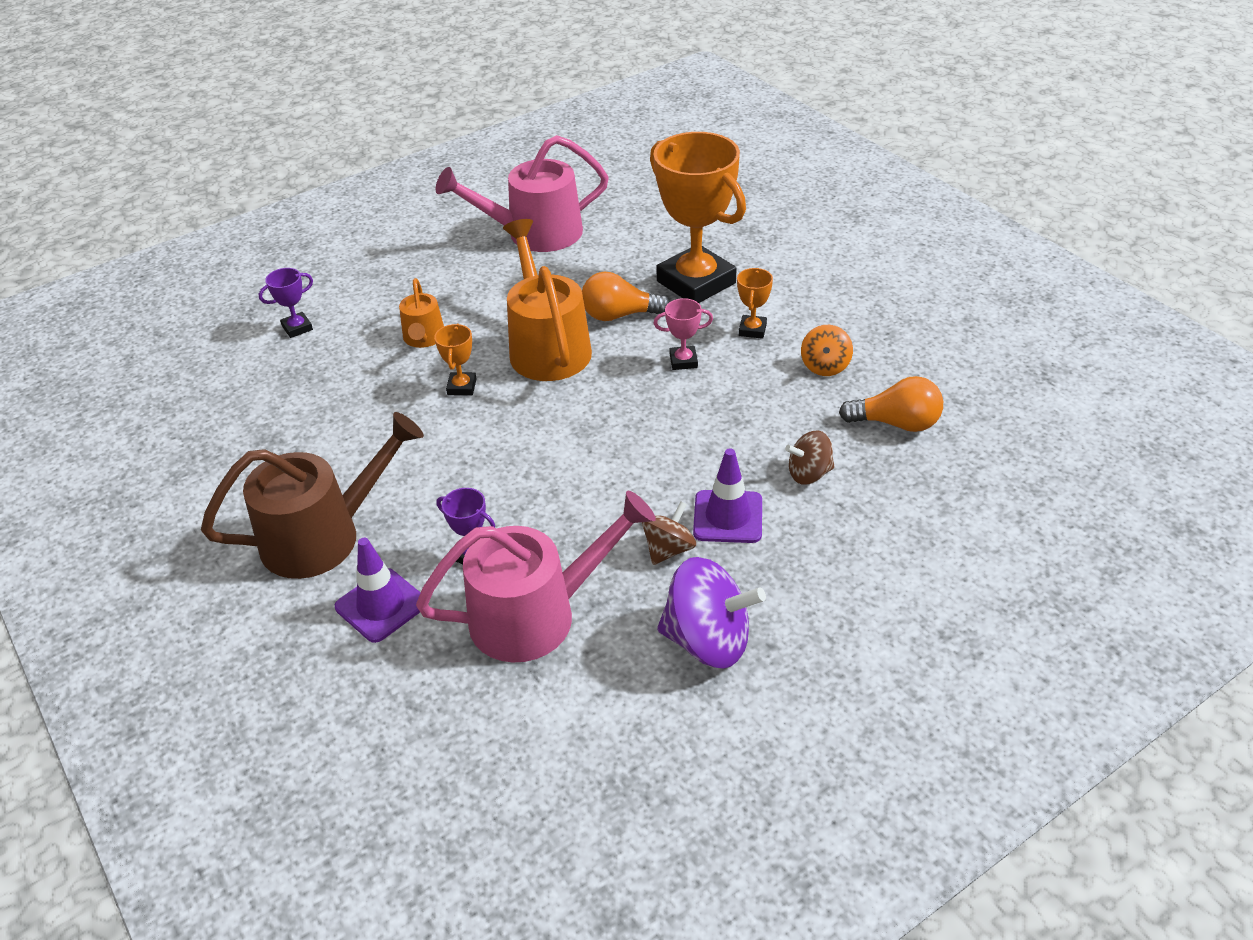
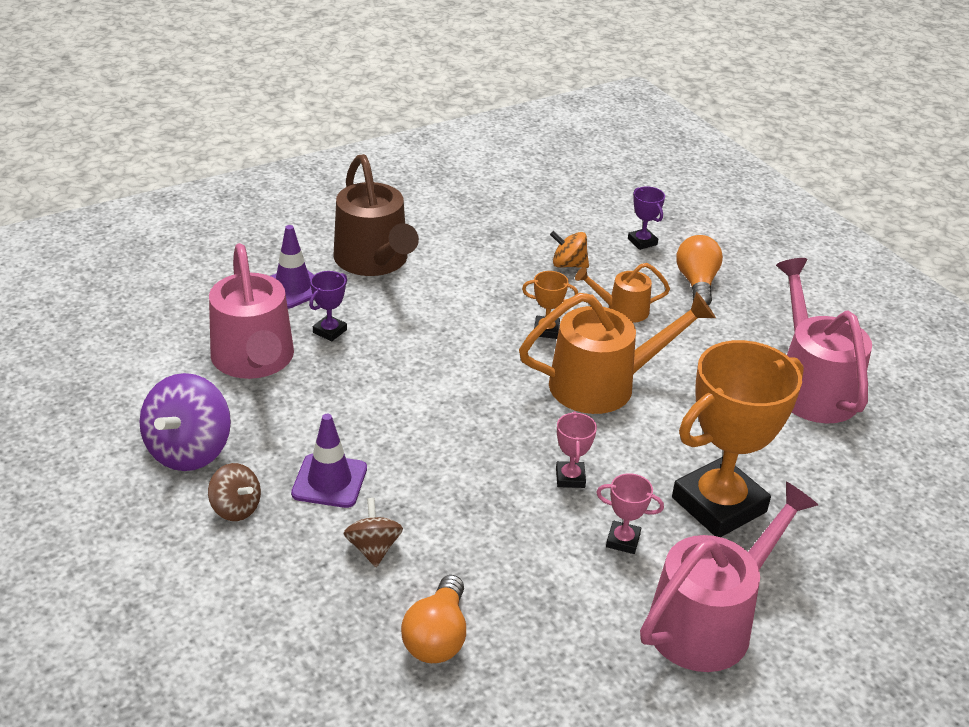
camera: 90 degrees right, 5 degrees down
orange light bulb [582,272,670,321] -> orange light bulb moved to [676,235,723,306]
brown spinning top [642,501,696,565] -> brown spinning top moved to [208,463,261,521]
orange trophy [737,268,773,339] -> pink trophy [596,473,664,554]
orange spinning top [801,325,853,376] -> orange spinning top moved to [550,231,589,268]
none -> pink watering can [640,482,818,672]

